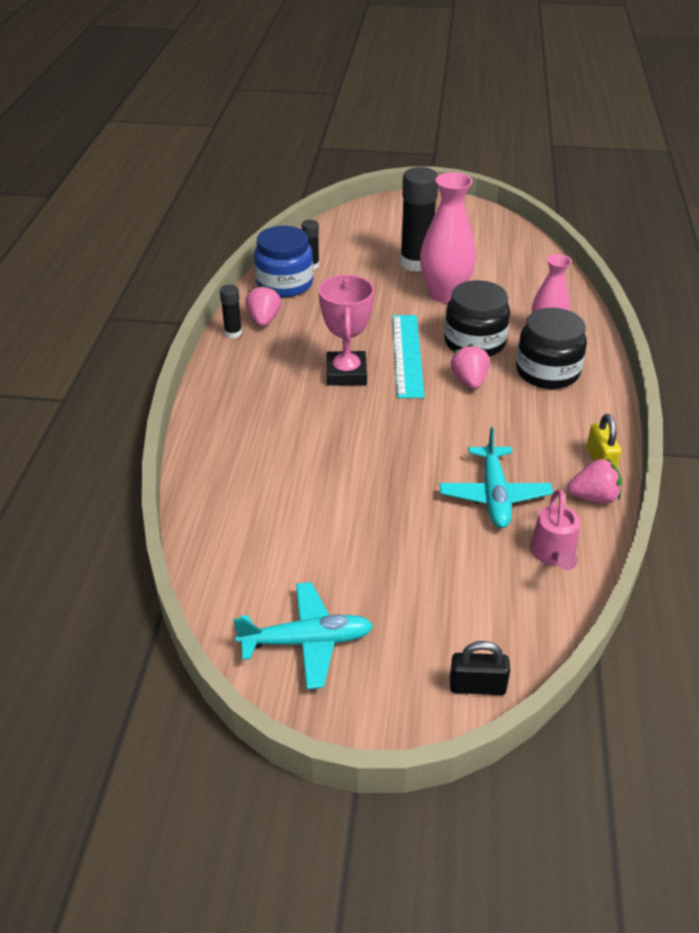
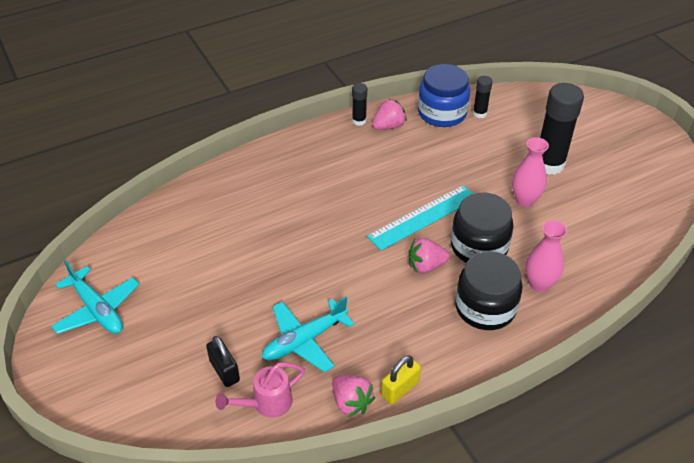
camera: 55 degrees right, 5 degrees up
pink trophy [318,275,374,386] -> none
pink vase [420,172,476,303] -> pink vase [512,137,549,207], size x0.64
black padlock [450,641,510,695] -> black padlock moved to [206,336,240,387]
pink strawberry [451,344,489,389] -> pink strawberry turned 150 degrees counterclockwise [409,238,450,273]

